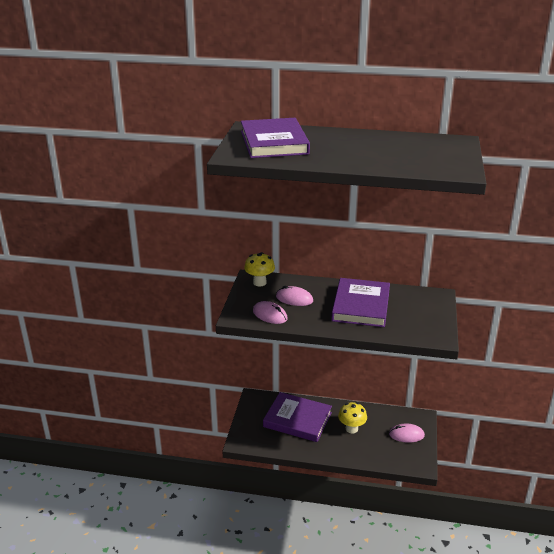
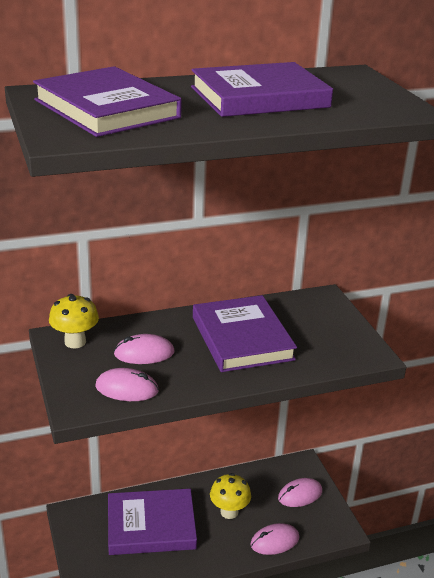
camera: 30 degrees left, 0 degrees up
none -> purple book [191,62,333,117]
none -> pink mouse [250,523,299,555]

